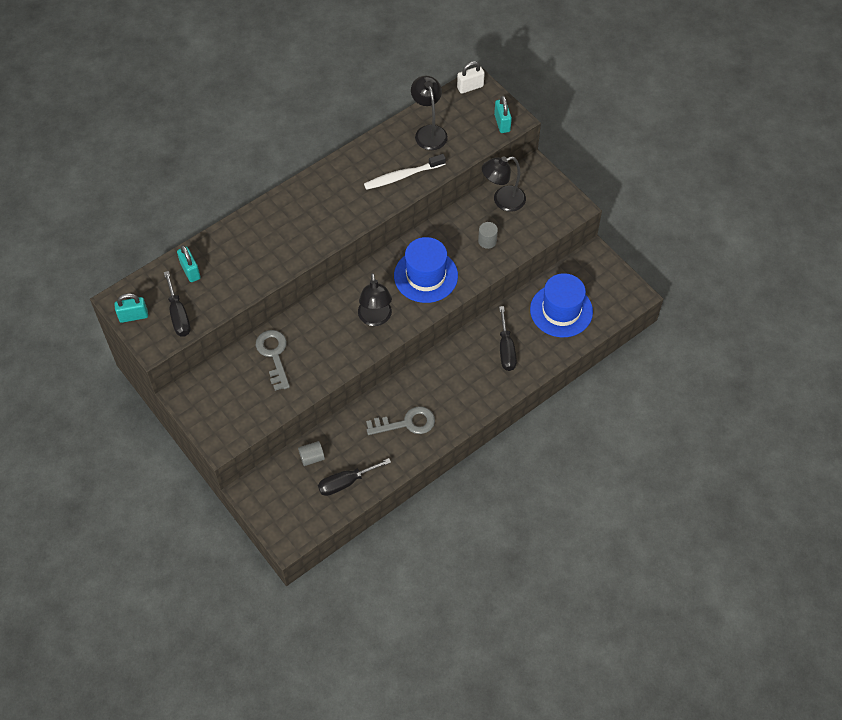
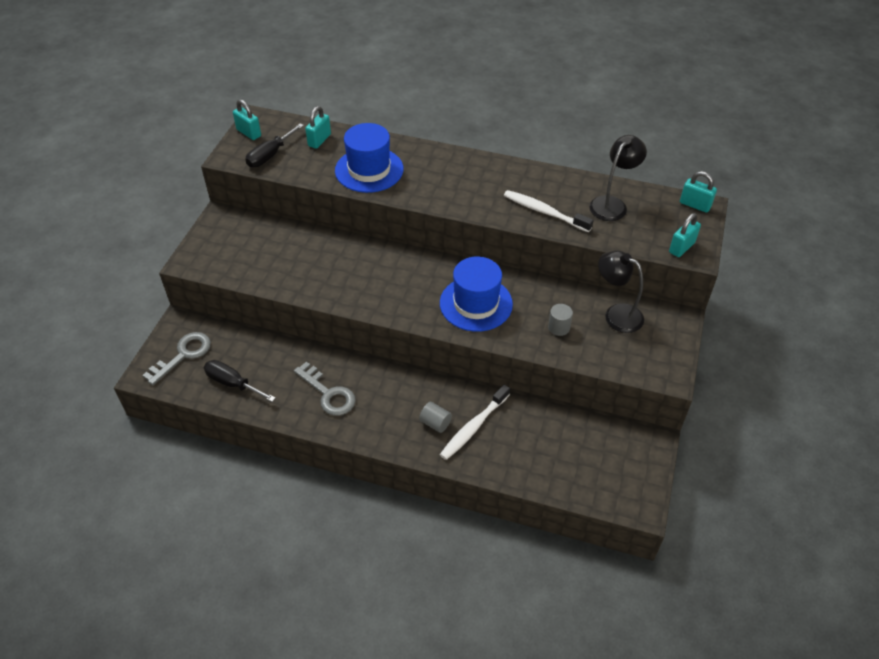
camera: 55 degrees right, 10 degrees down
grey key [256,330,290,391] -> grey key moved to [142,332,211,385]
grey cylinder [298,441,325,466] -> grey cylinder moved to [419,402,452,433]
black lamp [358,273,392,326] -> none
white padlock [457,61,485,94] -> turquoise padlock [680,171,717,213]
black screwdriver [499,306,517,371] -> white toothbrush [440,384,510,460]
blue hat [530,273,593,337] -> blue hat moved to [335,123,404,193]

